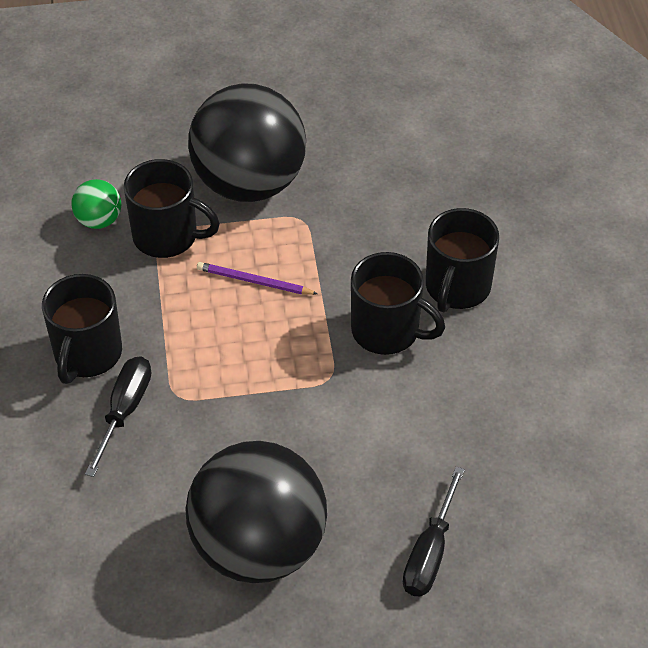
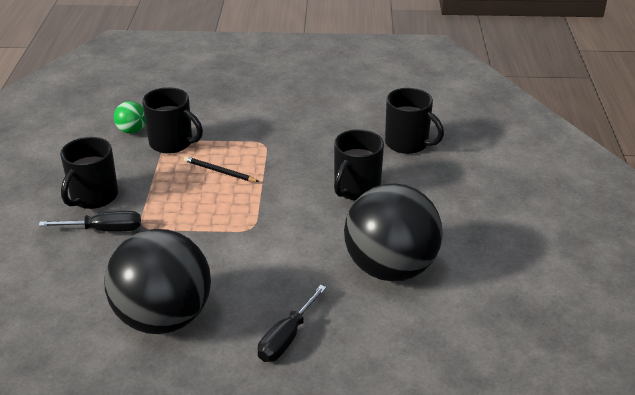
camera: 10 degrees right, 15 degrees down
black screwdriver [85,356,151,477] -> black screwdriver turned 60 degrees clockwise [38,211,141,232]
black ball [188,83,306,202] -> black ball moved to [344,183,443,281]
purple pencil [197,262,318,295] -> black pencil [184,156,259,182]
black mug [351,252,445,355] -> black mug moved to [385,88,444,154]

